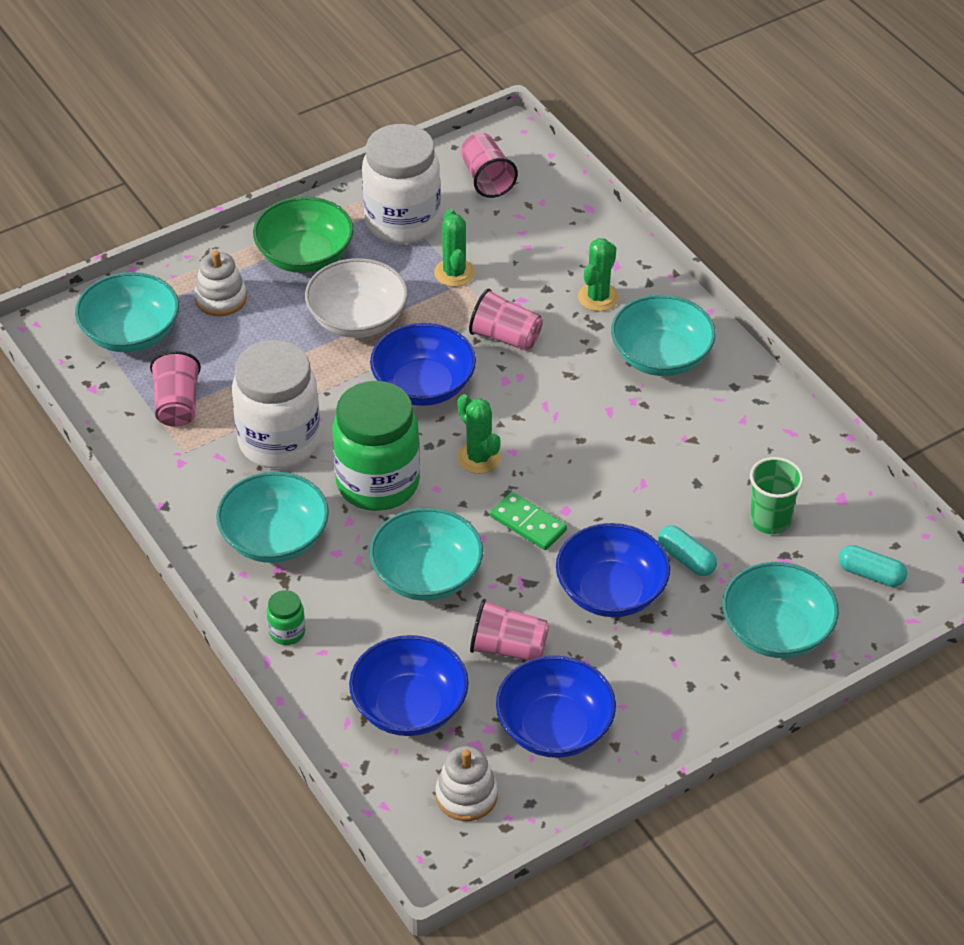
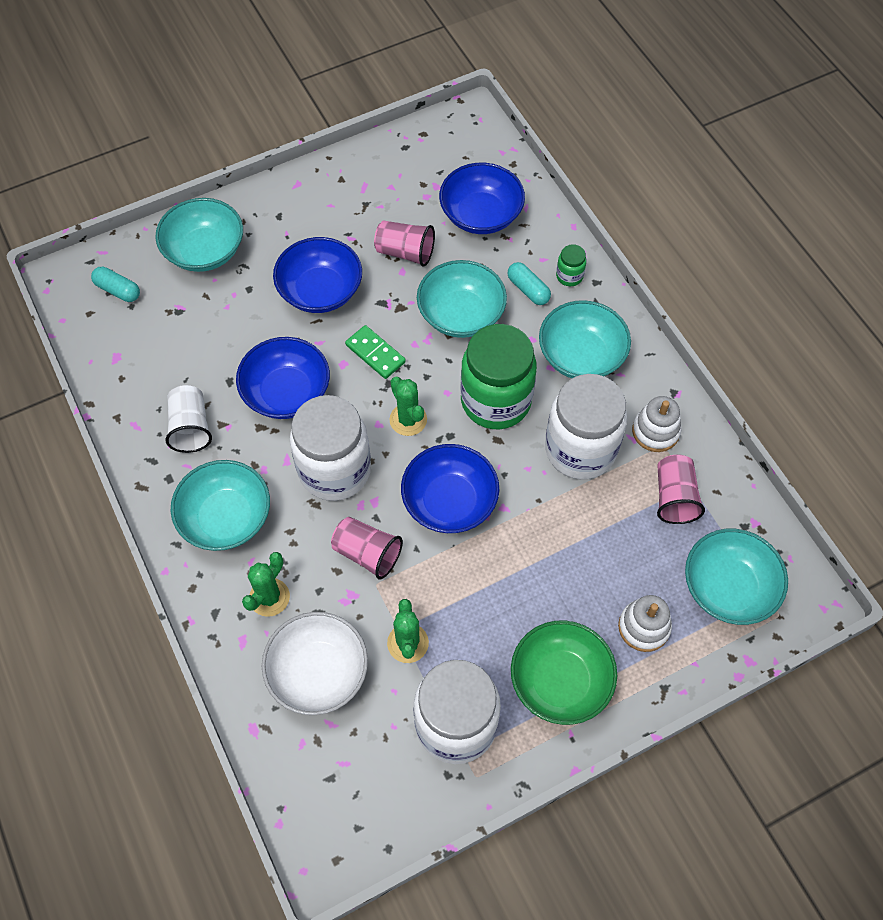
camera: 175 degrees left, 15 degrees up
white bowl [305,258,408,338] -> white bowl moved to [262,612,368,715]
white stacking toy [436,746,498,821] -> white stacking toy moved to [632,396,682,452]
pink cup [461,133,518,198] -> none
blue bowl [496,656,616,758] -> blue bowl moved to [236,337,330,419]
turquoise capsule [658,525,717,576] -> turquoise capsule moved to [507,262,551,305]
green cup [750,457,804,534] -> none
none -> white cup [166,385,212,453]
none -> white jar [290,395,371,501]

